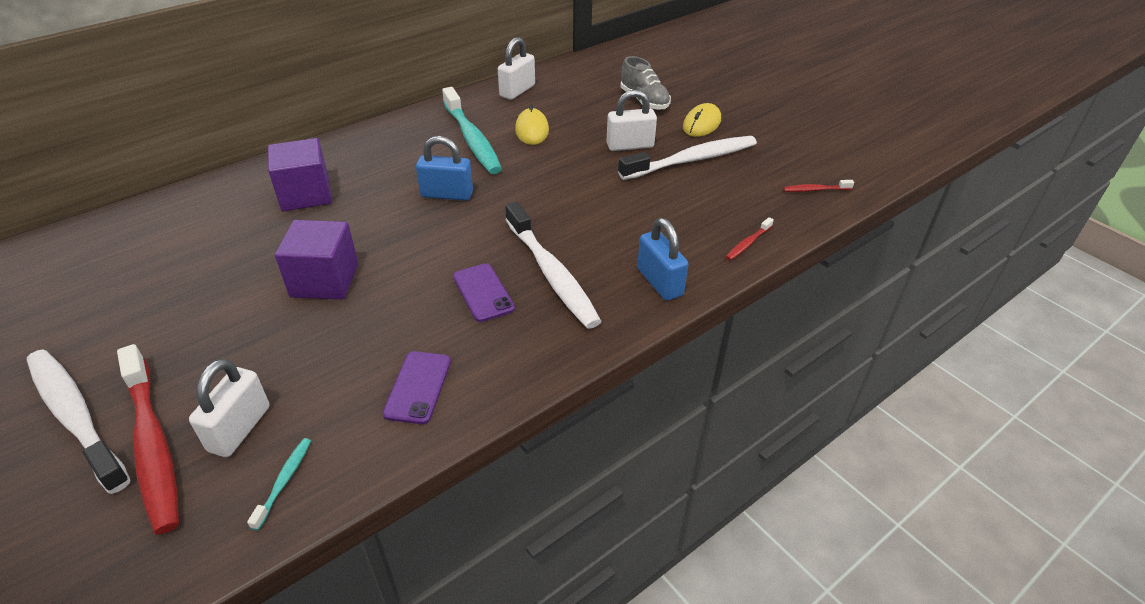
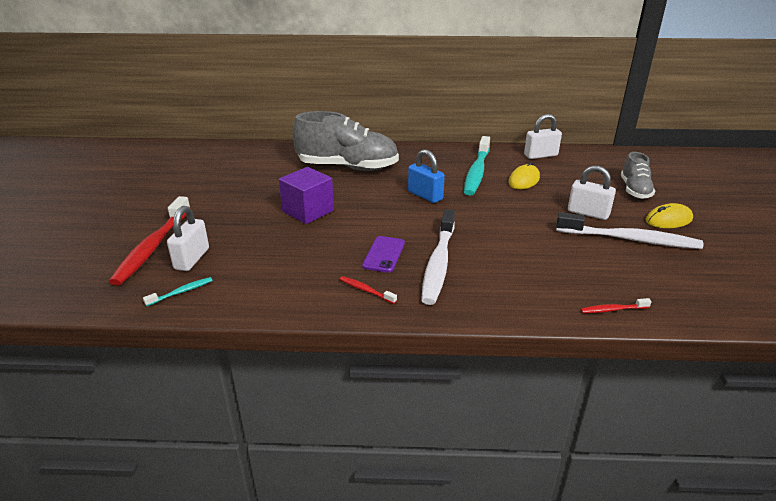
camera: 40 degrees right, 10 degrees down
white toothbrush [27,349,130,494] -> none
white padlock [189,359,269,457] -> white padlock turned 45 degrees counterclockwise [167,206,209,271]
purple cube [268,138,332,211] -> grey shoe [293,111,399,171]
purple phone [383,351,451,424] -> none
blue padlock [637,218,689,301] -> none
red toothbrush [783,180,854,192] -> red toothbrush moved to [339,276,397,304]

